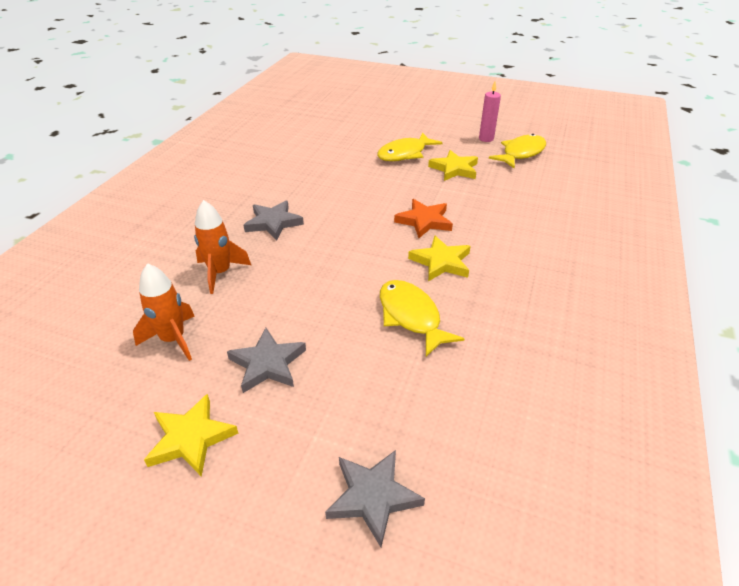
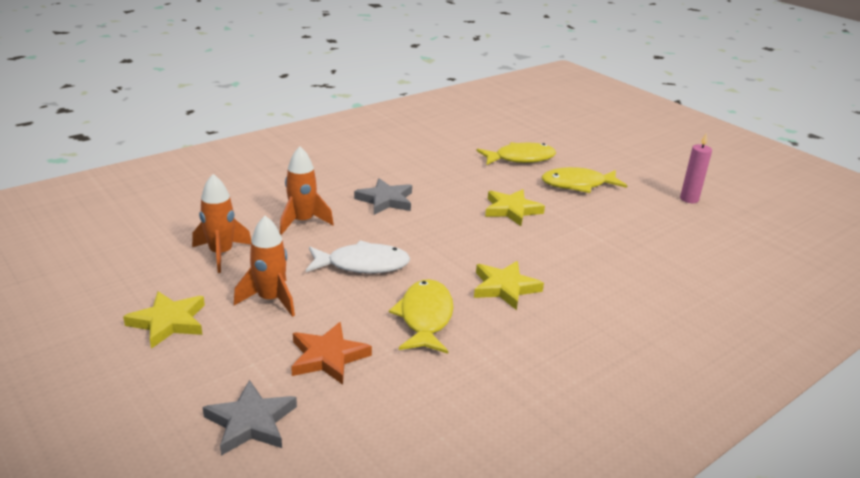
camera: 30 degrees right, 10 degrees down
grey star [227,328,306,393] -> orange rocket [234,216,295,317]
orange star [394,199,453,238] -> orange star moved to [291,322,372,385]
yellow star [428,150,478,181] -> yellow star moved to [485,189,545,226]
yellow fish [489,134,546,169] -> yellow fish moved to [477,142,556,165]
none -> white fish [306,240,410,273]

